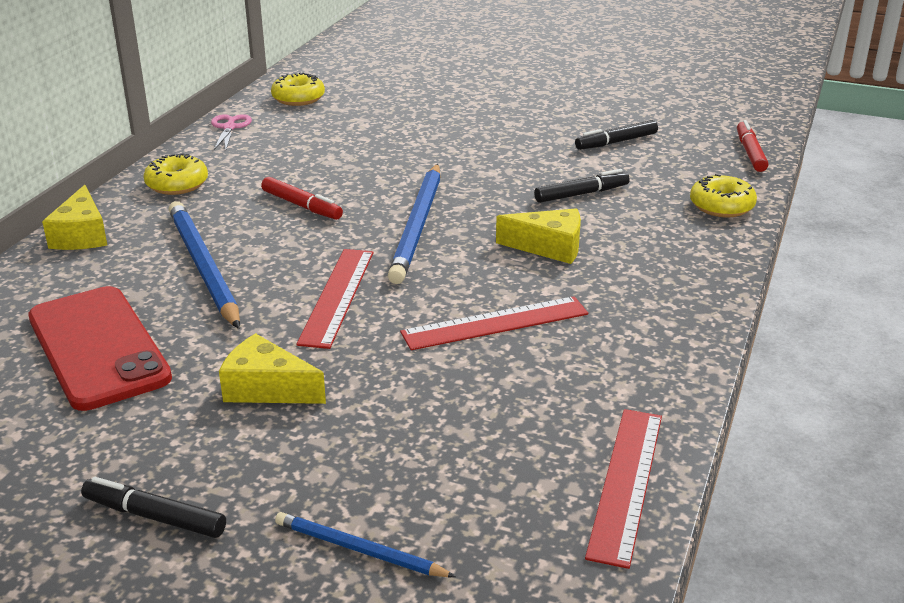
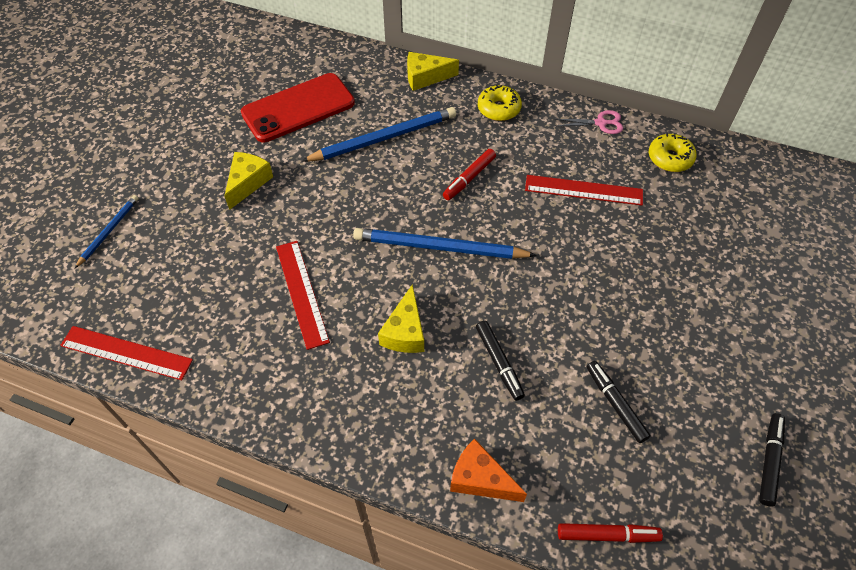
camera: 90 degrees right, 25 degrees up
black marker [81,477,226,538] -> black marker moved to [759,413,785,506]
red ruler [297,249,373,349] -> red ruler moved to [525,175,643,206]
yellow donut [690,174,757,218] -> orange cheese [450,439,527,502]

